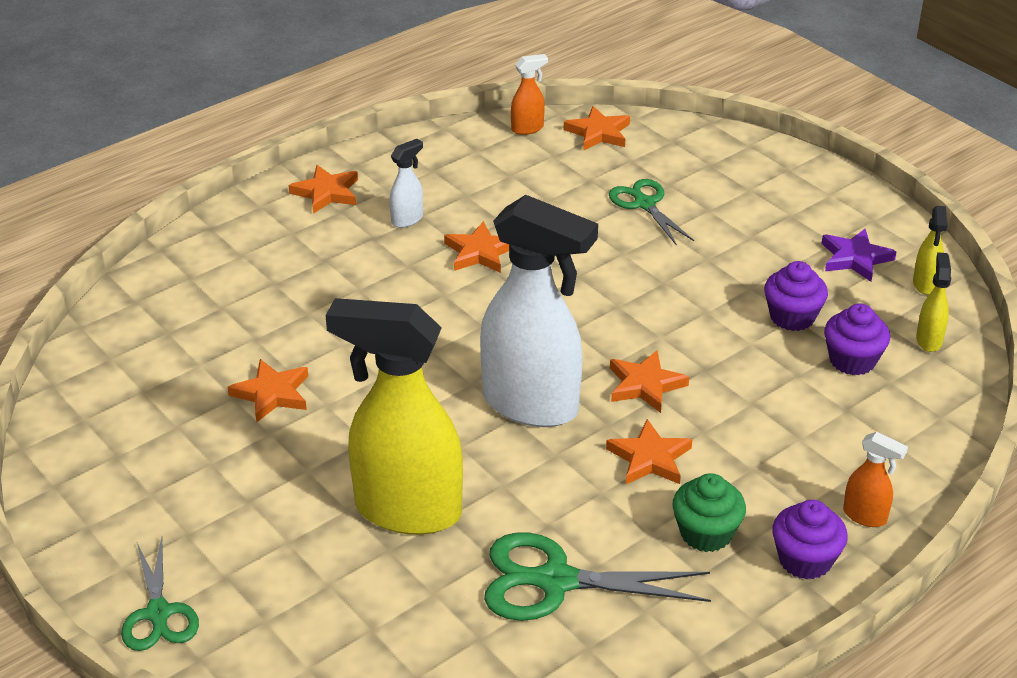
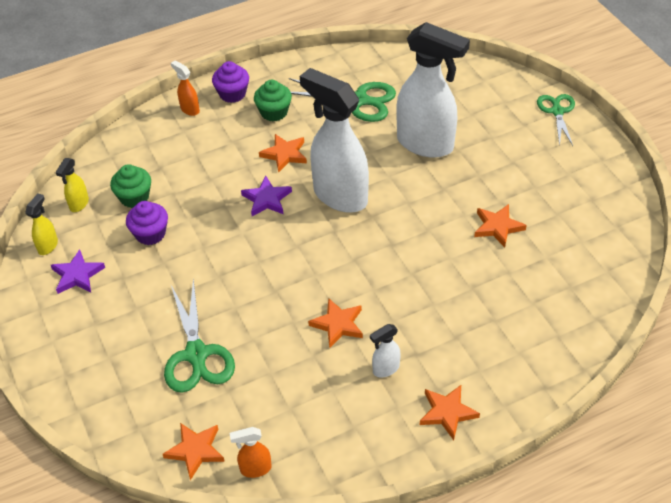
camera: 165 degrees left, 10 degrees up
yellow spray bottle [326,298,463,535] -> white spray bottle [396,22,470,158]
green scissors [609,179,694,246] -> green scissors [164,278,235,393], size x1.53
orange star [610,350,689,413] -> purple star [241,176,292,216]
purple cupcake [824,304,890,375] -> green cupcake [110,164,151,208]

